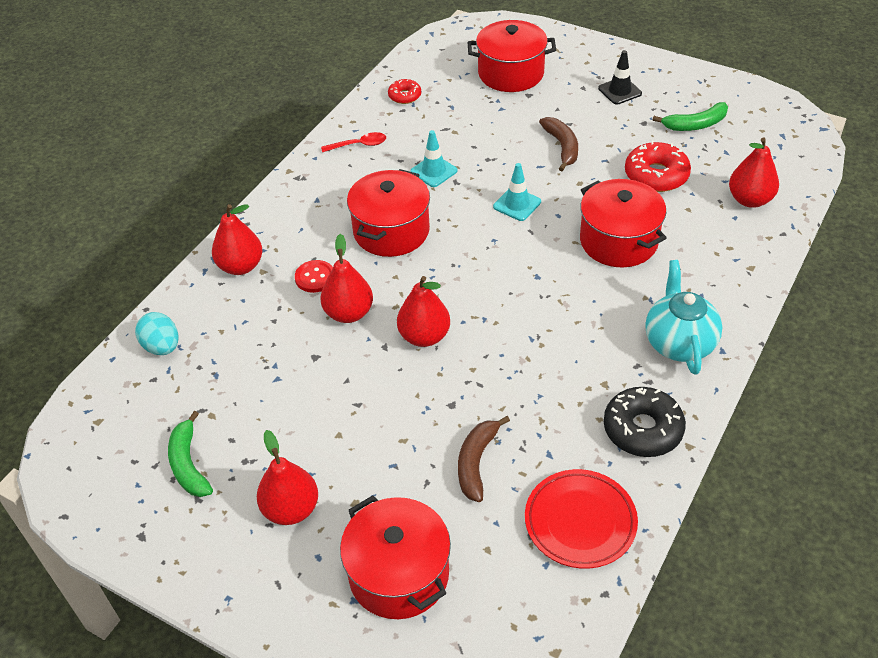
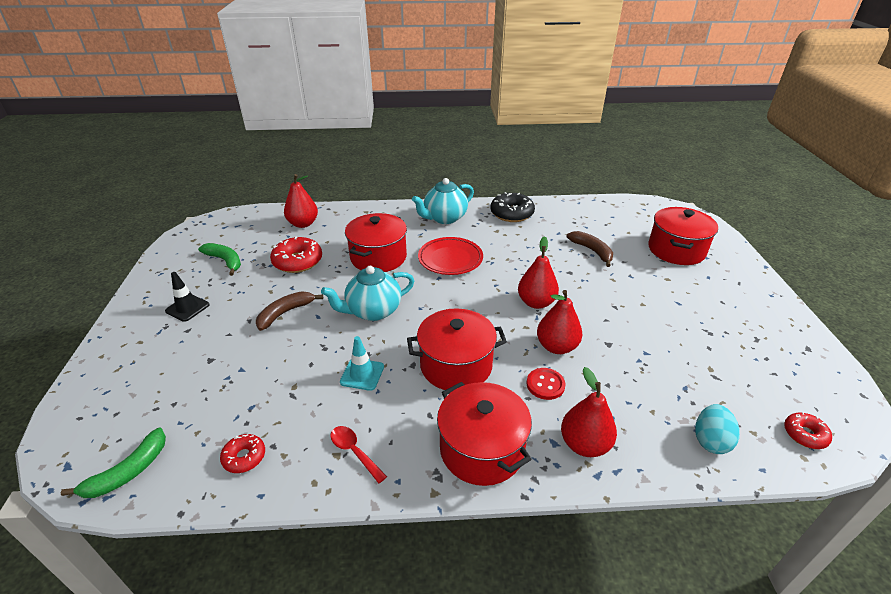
camera: 125 degrees left, 10 degrees down
green banana [168,411,213,497] -> green banana moved to [60,427,166,498]
red pear [257,430,318,525] -> none
brown banana [458,416,510,502] -> brown banana turned 105 degrees counterclockwise [566,231,613,267]
red pot [468,20,556,92] -> red pot moved to [437,382,532,486]
turquoise traffic cone [493,163,541,221] -> turquoise teapot [321,266,414,321]
red plate [525,469,638,569] -> red plate moved to [418,237,483,275]
none -> red donut [784,412,832,449]

